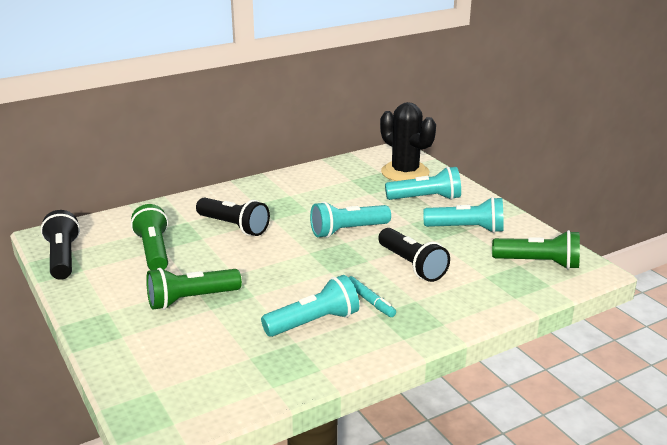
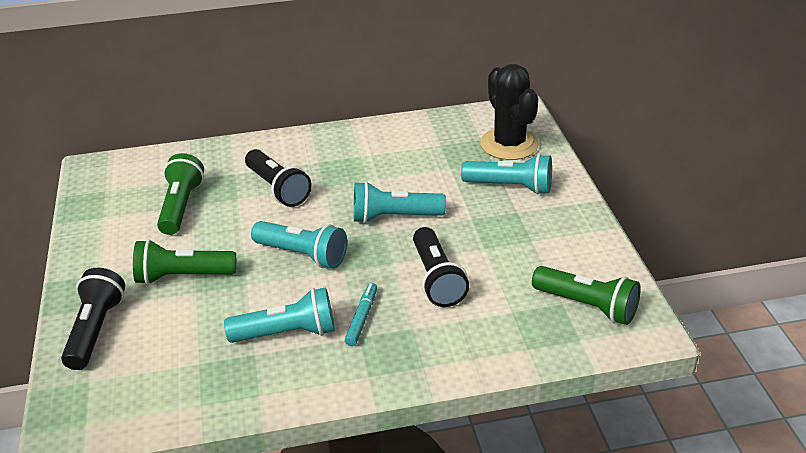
camera: 20 degrees right, 10 degrees up
black flashlight [41,210,80,280] -> black flashlight moved to [61,268,125,370]
turquoise marker [348,276,396,317] -> turquoise marker turned 150 degrees counterclockwise [345,283,377,346]
turquoise flashlight [423,197,504,233] -> turquoise flashlight moved to [251,221,347,269]

